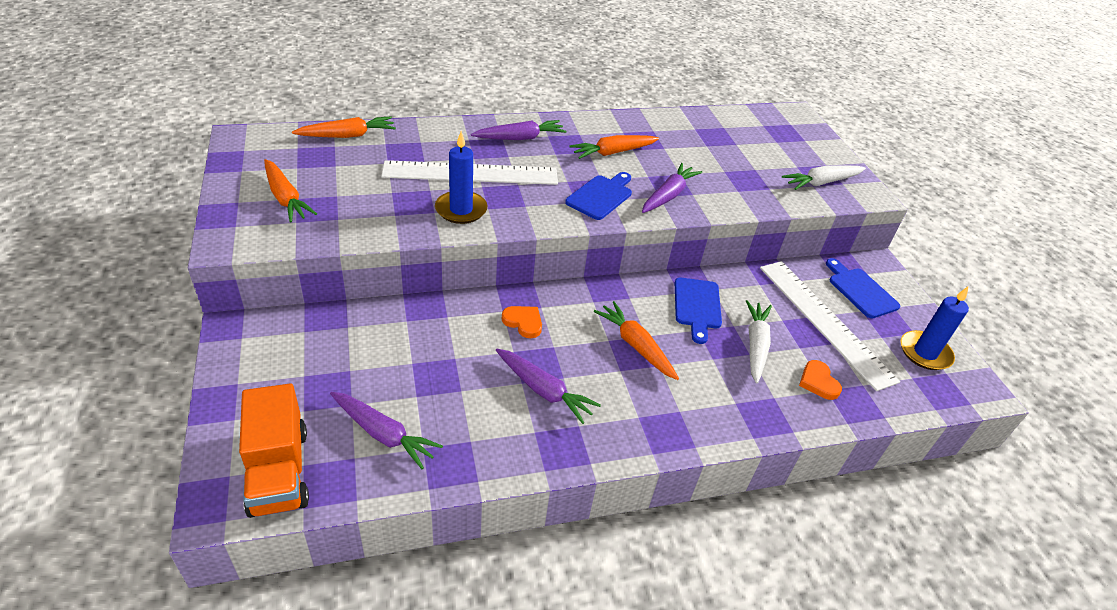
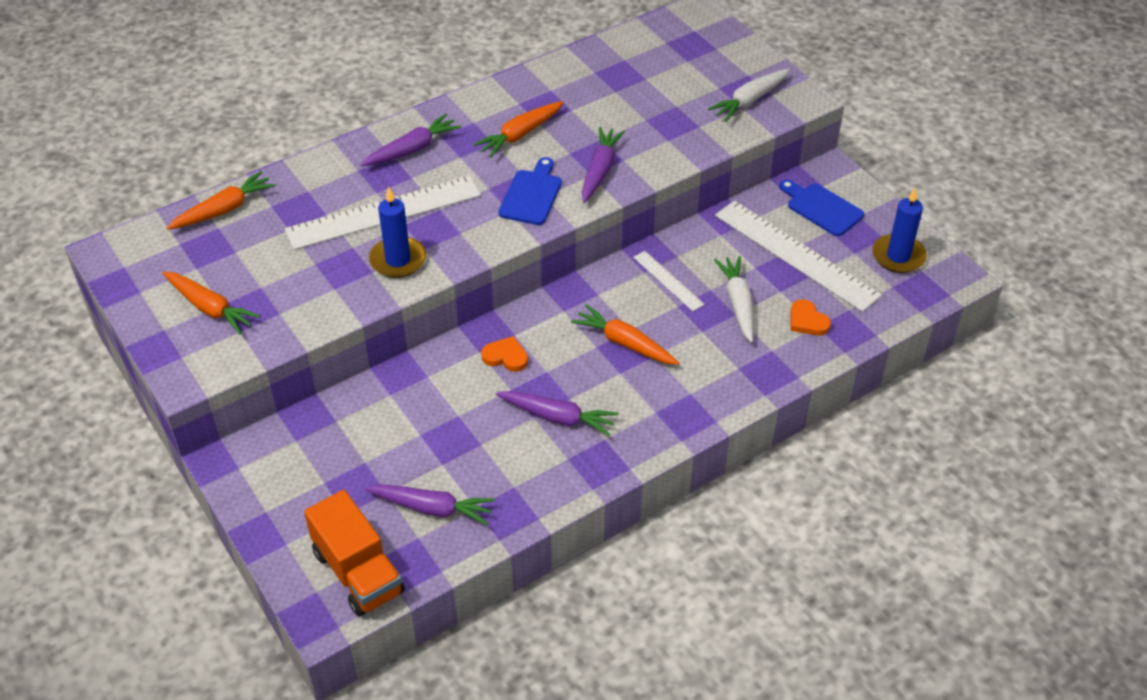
camera: 15 degrees left, 5 degrees up
blue cutting board [675,278,722,344] -> white ruler [633,251,705,311]

